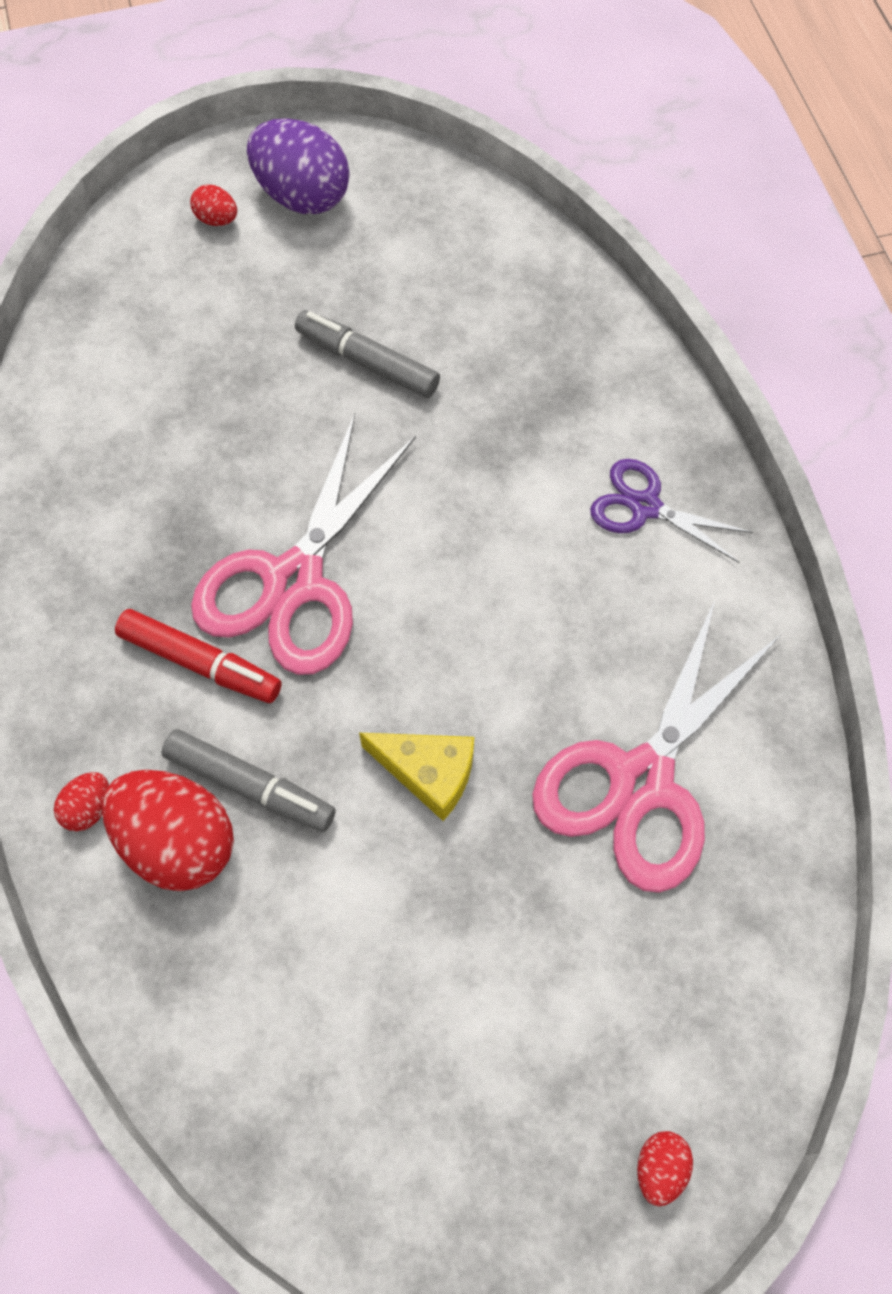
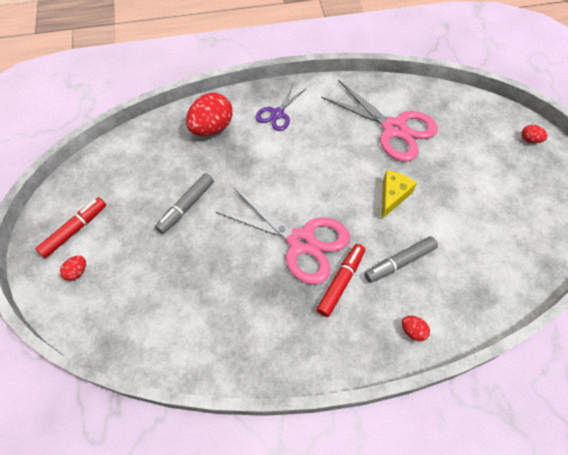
camera: 85 degrees left, 5 degrees down
red egg [102,770,234,891] -> red egg moved to [186,93,232,136]
grey marker [161,729,336,832] -> grey marker turned 150 degrees counterclockwise [365,236,438,283]
purple egg [247,119,349,214] -> red marker [35,197,106,258]

